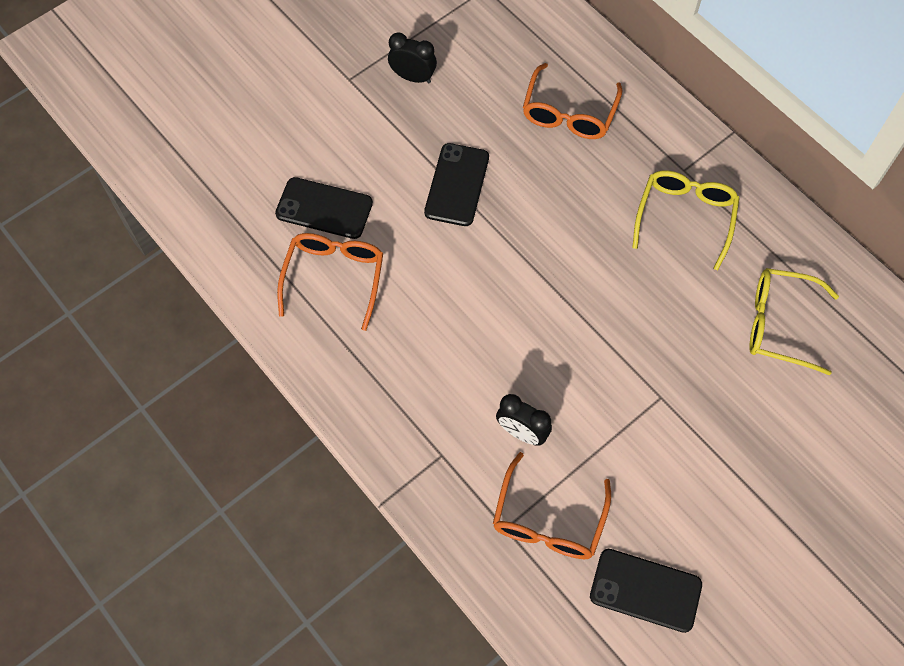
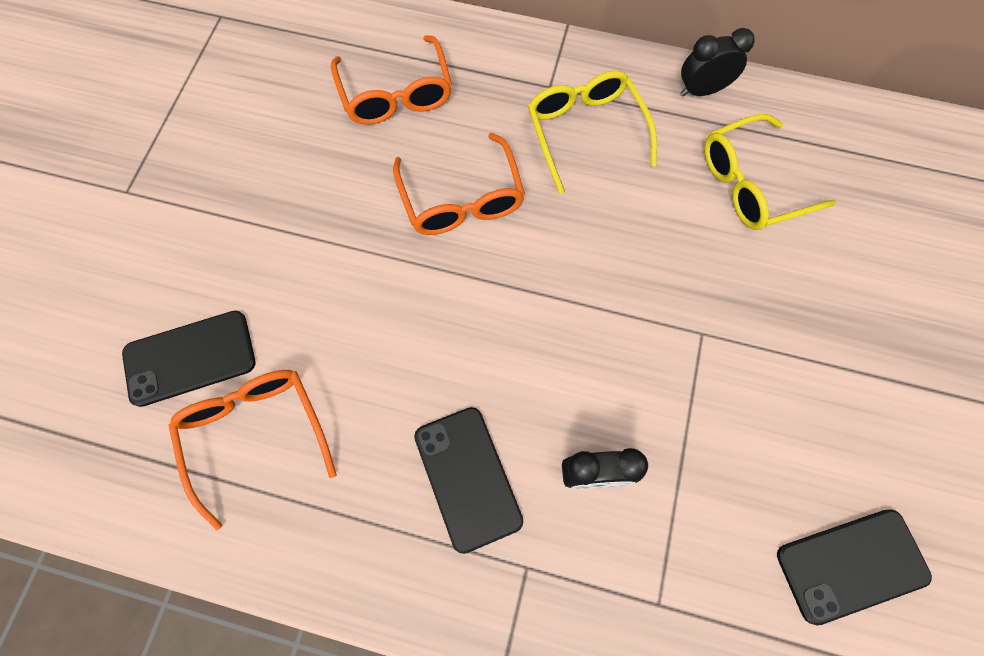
camera: 35 degrees left, 5 degrees up
black clock [388,32,437,84] -> black clock moved to [681,28,755,96]
black phone [424,143,489,226] -> black phone moved to [414,407,523,554]
orange glasses [493,452,611,559] -> orange glasses moved to [393,133,525,235]

